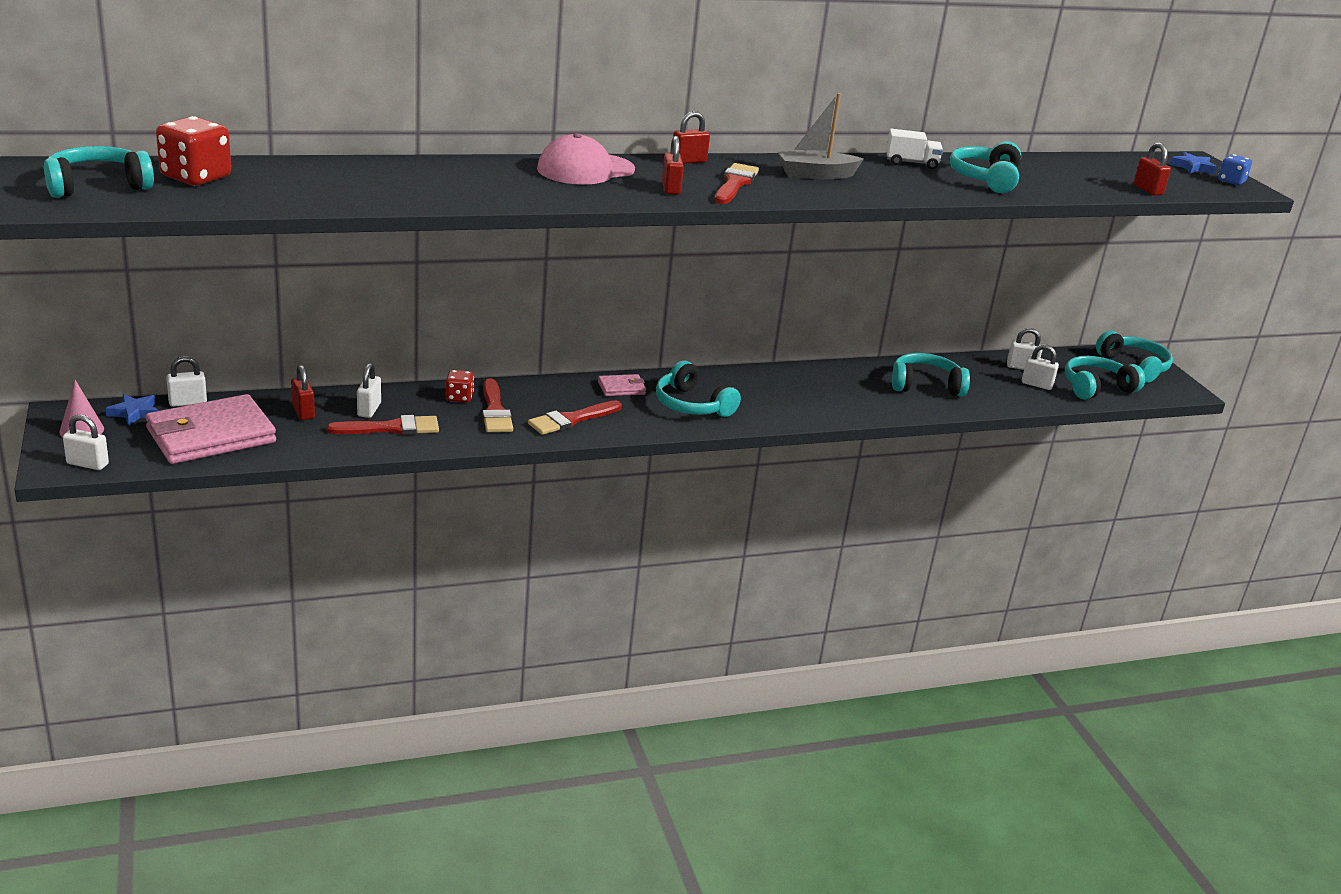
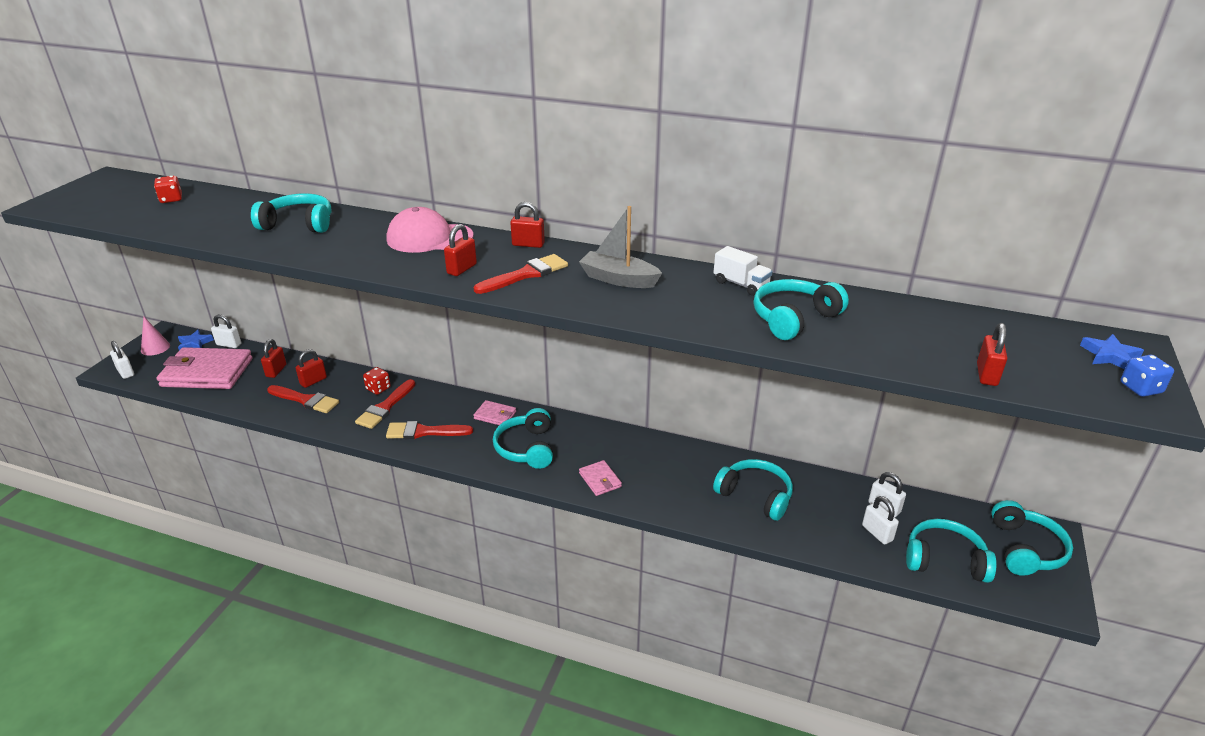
camera: 40 degrees right, 5 degrees up
turquoise headphones [44,146,154,198] -> turquoise headphones moved to [251,193,331,233]
red dice [156,116,231,185] -> red dice [154,176,182,203], size x0.56
white padlock [357,363,381,418] -> red padlock [296,349,327,388]
none -> pink wallet [579,460,622,496]

